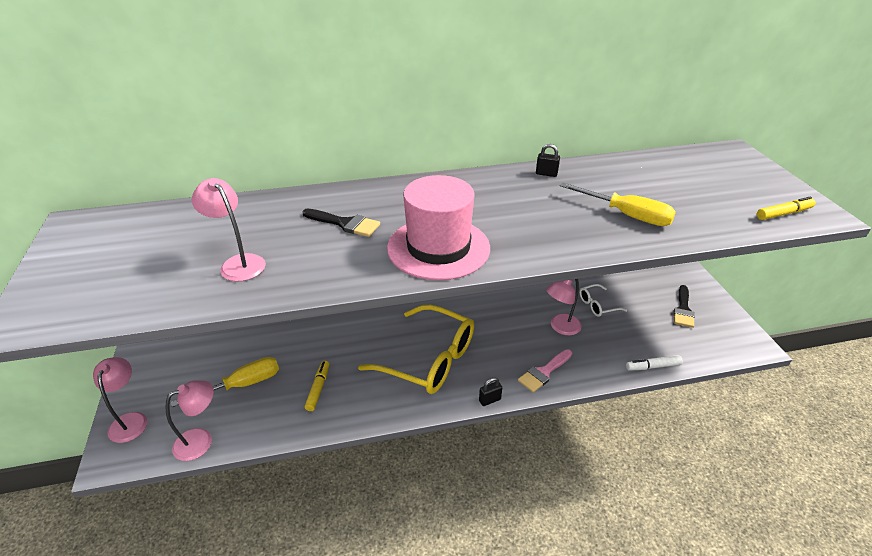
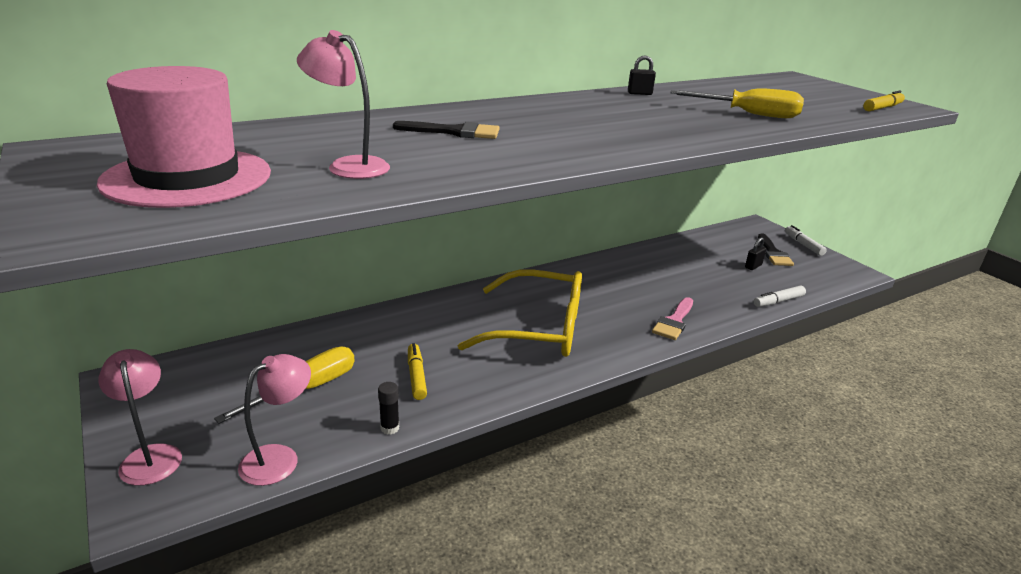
camera: 20 degrees left, 10 degrees down
pink hat [387,175,490,280] -> pink hat moved to [97,66,271,208]
black padlock [479,378,502,406] -> black padlock moved to [745,237,766,270]
pink lamp [546,279,582,335] -> none
white glasses [580,284,627,317] -> none
none -> black glue stick [378,382,399,435]
none -> white marker [785,225,827,256]

